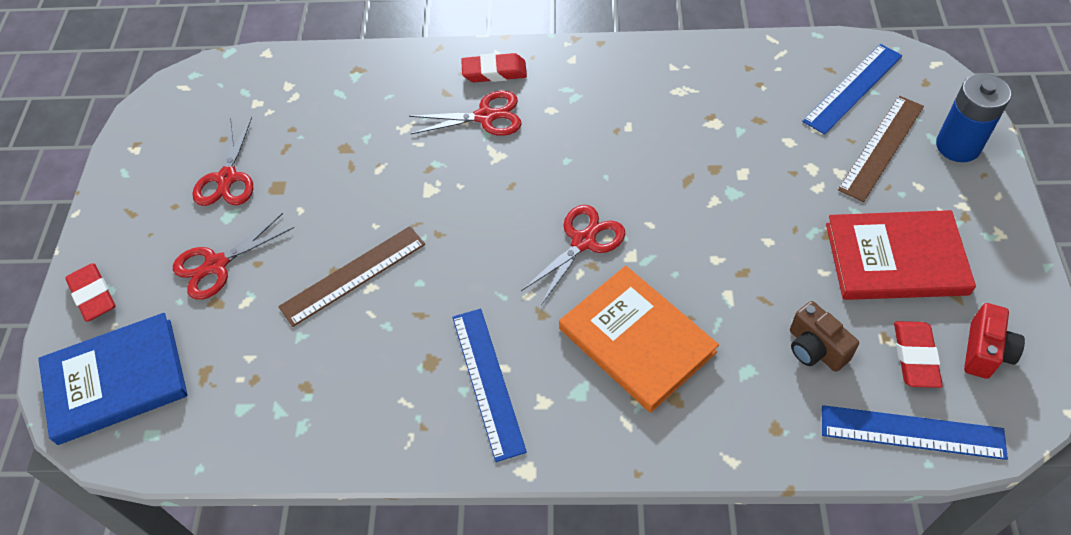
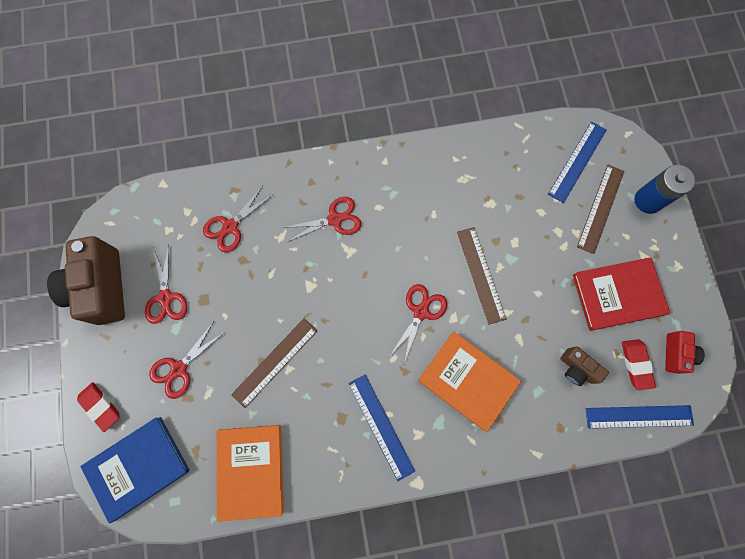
camera: 15 degrees left, 20 degrees up
red eraser [461,53,527,82] -> none
none -> brown camera [47,236,125,325]
none -> red scissors [203,185,274,253]
none -> orange book [216,425,284,522]
none -> brown ruler [457,227,506,325]

